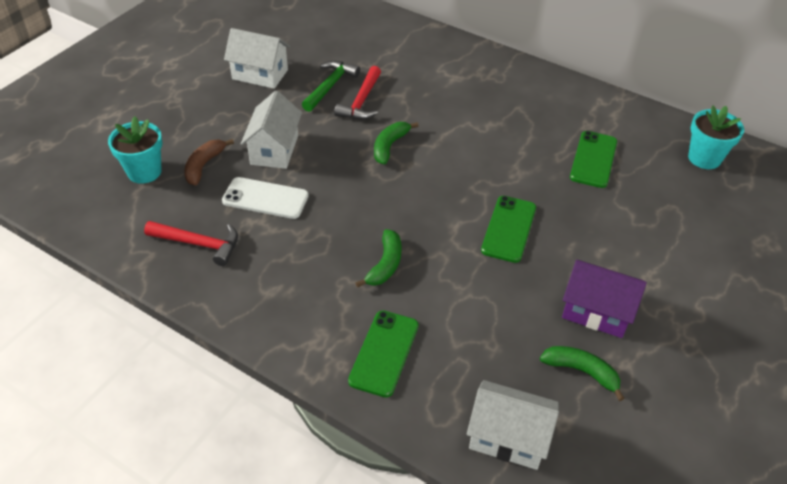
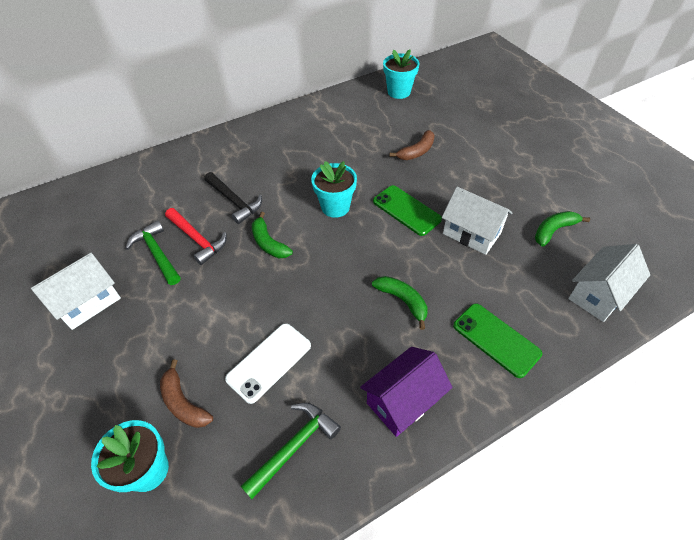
camera: 60 degrees left, 5 degrees up
red hammer [144,221,238,266] -> green hammer [240,403,341,499]
white house [241,90,302,169] -> white house moved to [442,187,512,255]
purple house [562,260,647,338] -> purple house moved to [360,347,453,437]
green phone [570,131,617,188] -> none
none -> black hammer [204,172,262,224]
none -> turquoise flower pot [311,161,357,218]
none -> brown banana [390,130,435,160]

